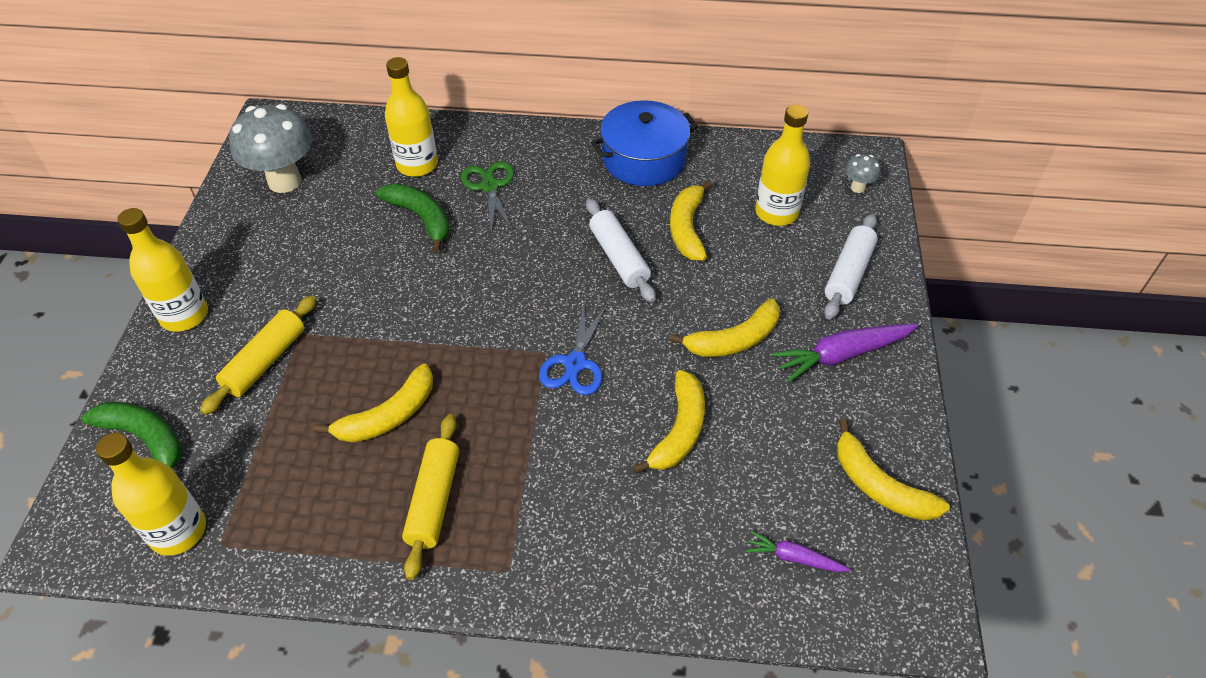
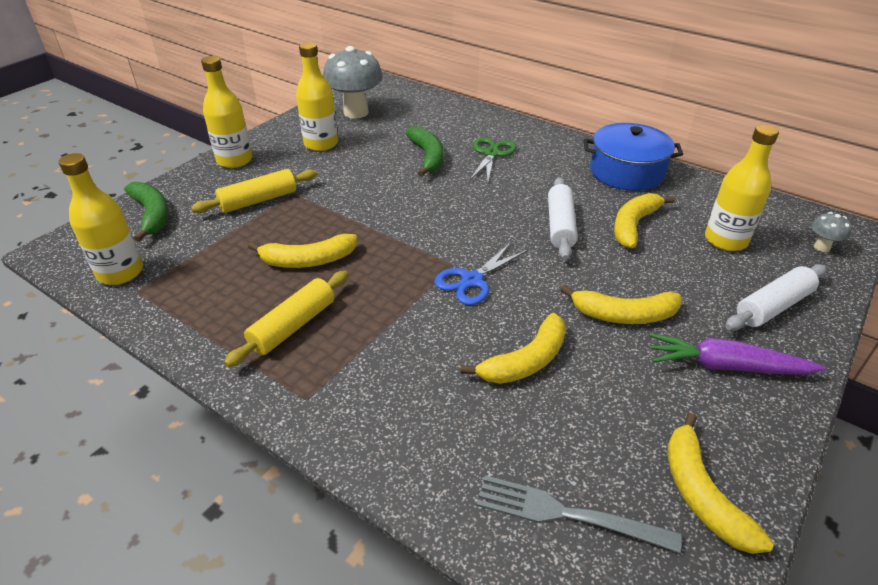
camera: 30 degrees right, 10 degrees down
yellow bottle [385,57,438,177] -> yellow bottle moved to [296,42,338,151]
purple carrot [746,531,851,572] -> grey fork [477,475,681,553]

